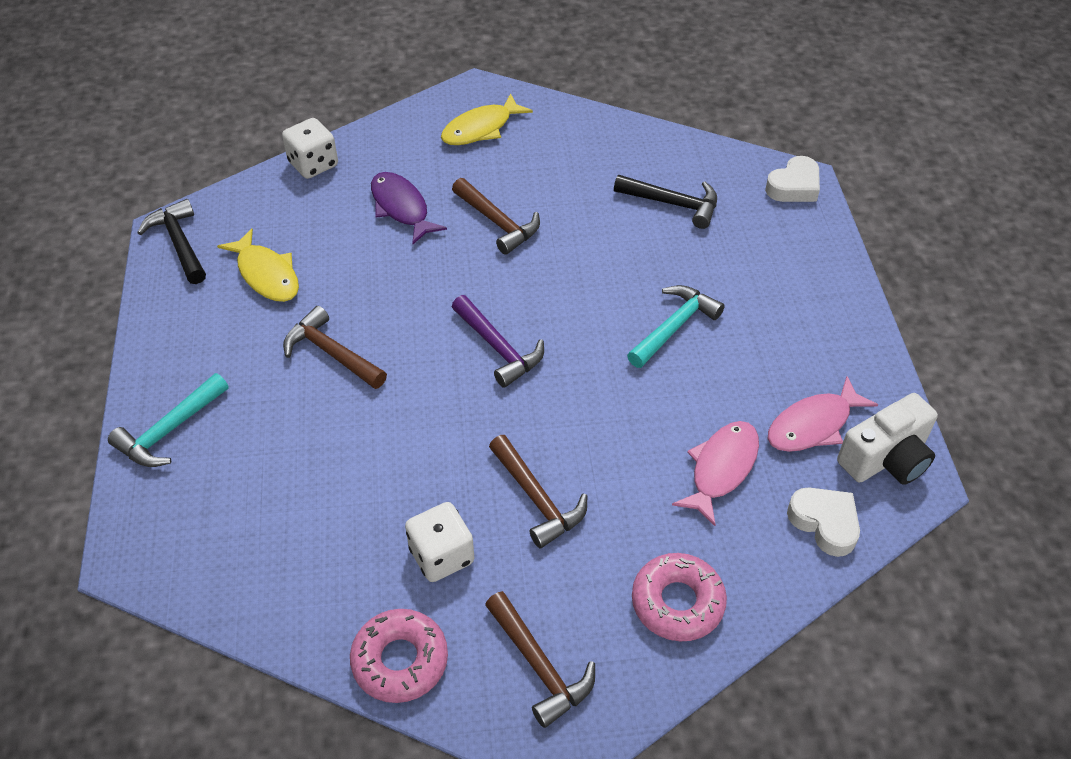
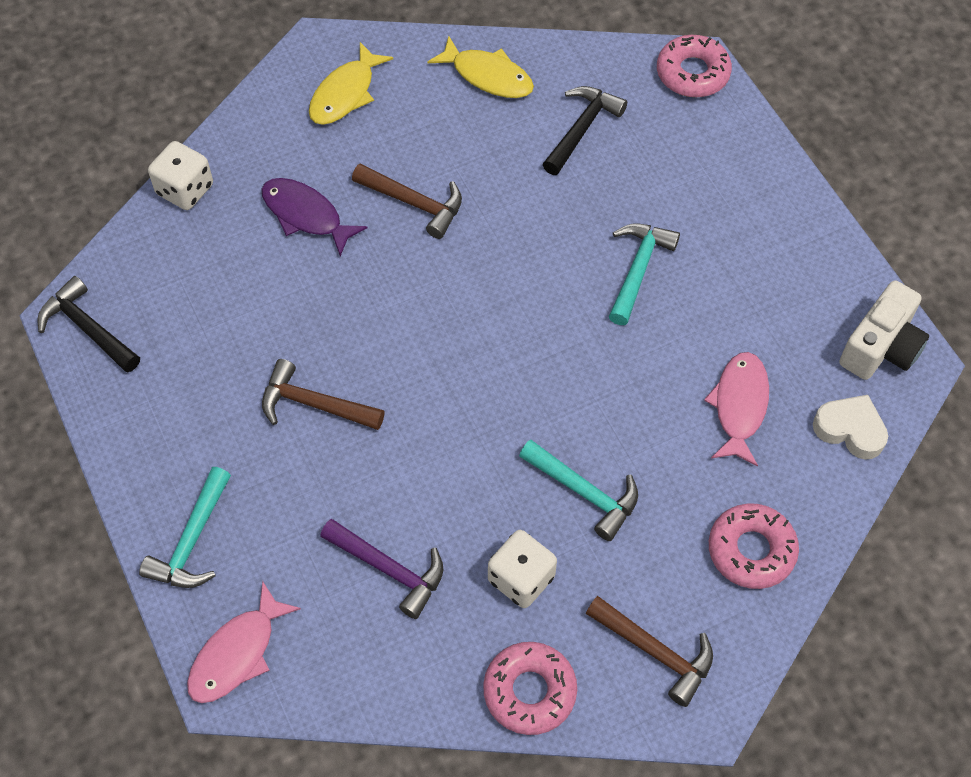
camera: 20 degrees left, 10 degrees up
yellow fish [217,228,299,302] -> yellow fish moved to [428,36,534,98]
purple hammer [452,295,544,388] -> purple hammer moved to [320,519,444,619]
brown hammer [489,435,587,548] -> turquoise hammer [519,440,638,541]
black hammer [614,175,717,229] -> black hammer turned 60 degrees counterclockwise [543,86,627,175]
white heart [765,156,820,202] -> pink donut [657,35,732,97]
pink fish [768,376,878,452] -> pink fish moved to [187,581,301,703]

